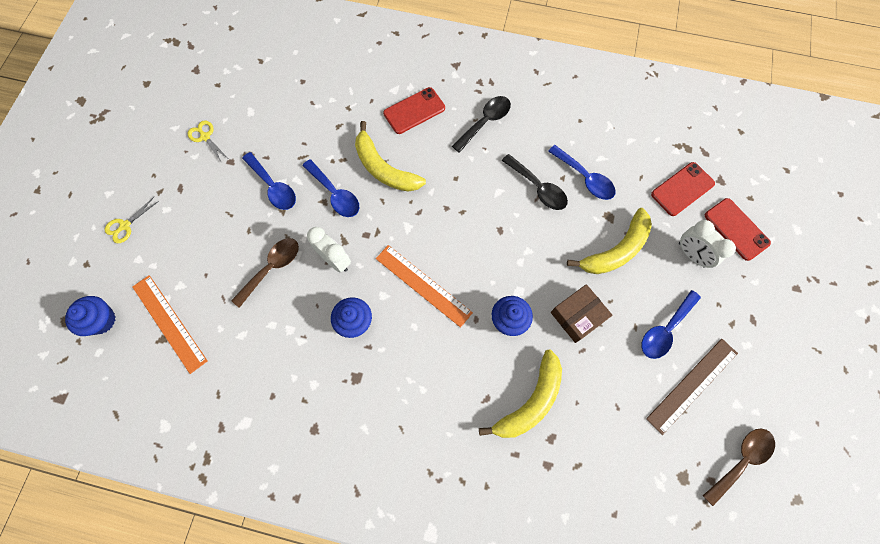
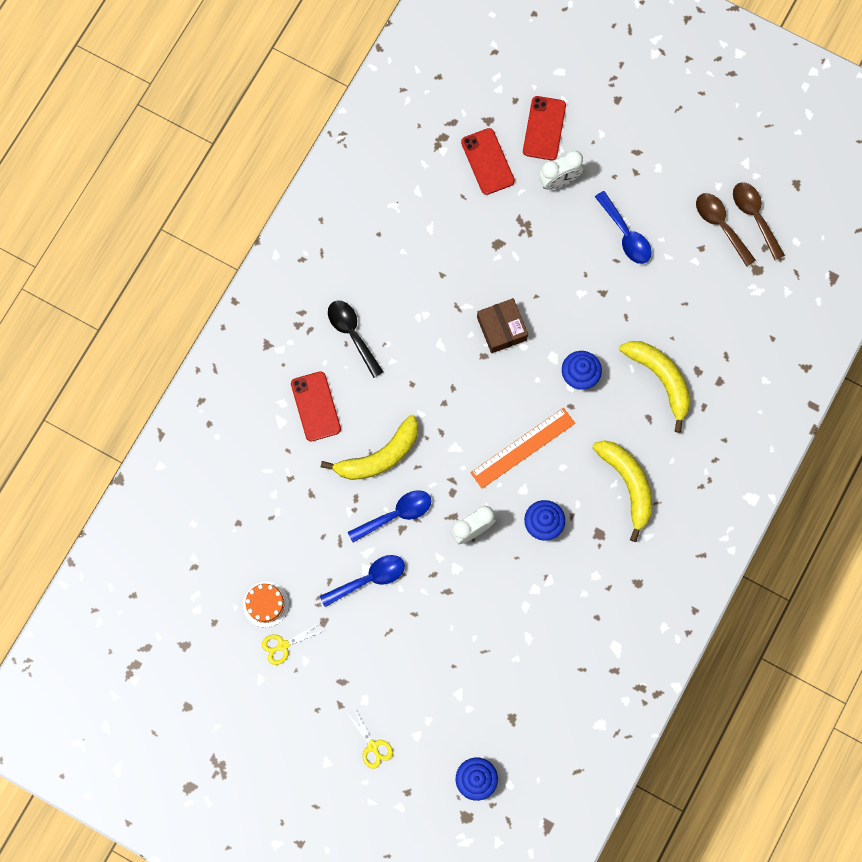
camera: 75 degrees left, 5 degrees up
orange ruler [132,275,207,374] -> none
brown spoon [231,238,299,308] -> brown spoon moved to [696,193,756,266]
black spoon [502,154,568,210] -> none
blue spoon [548,145,616,200] -> none
brown box [551,284,612,343] -> brown box moved to [477,298,528,353]
yellow banana [567,208,652,274] -> yellow banana moved to [592,440,652,542]
brown ruler [646,339,738,435] -> none
red phone [705,198,771,261] -> red phone turned 60 degrees counterclockwise [523,96,566,160]
none -> orange cake [243,582,289,627]

